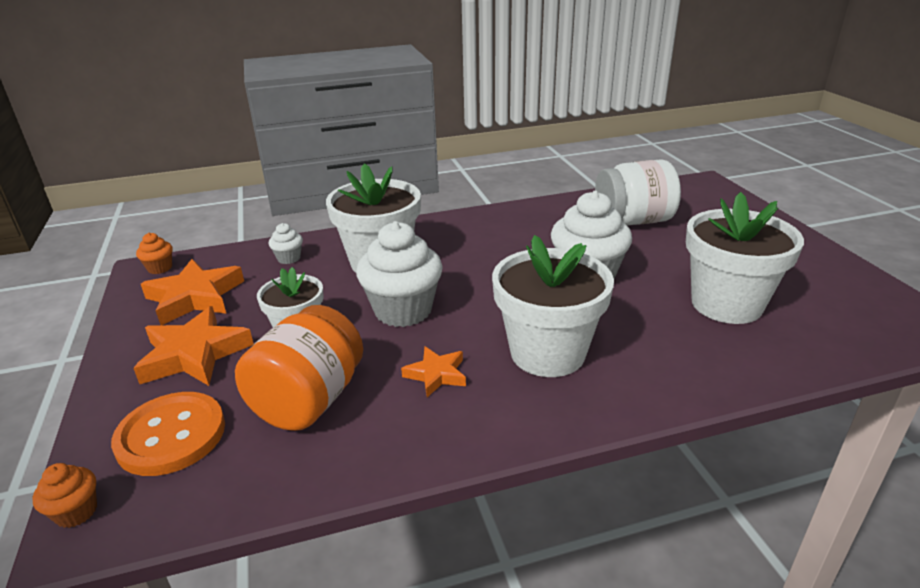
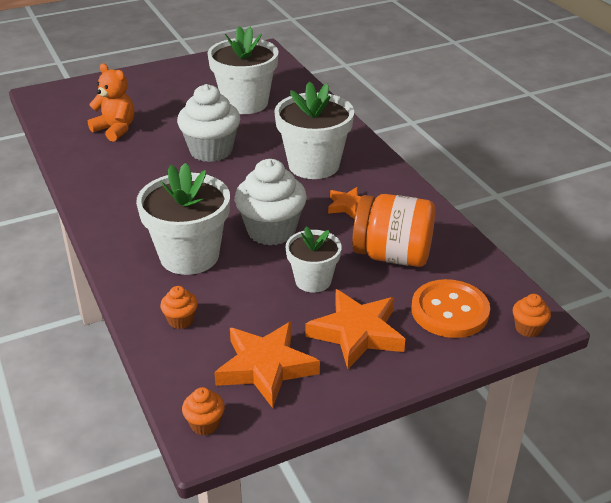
camera: 100 degrees left, 5 degrees up
white cupcake [269,223,303,264] -> orange cupcake [160,286,198,329]
white jar [595,159,681,225] -> orange teddy bear [88,63,134,142]

